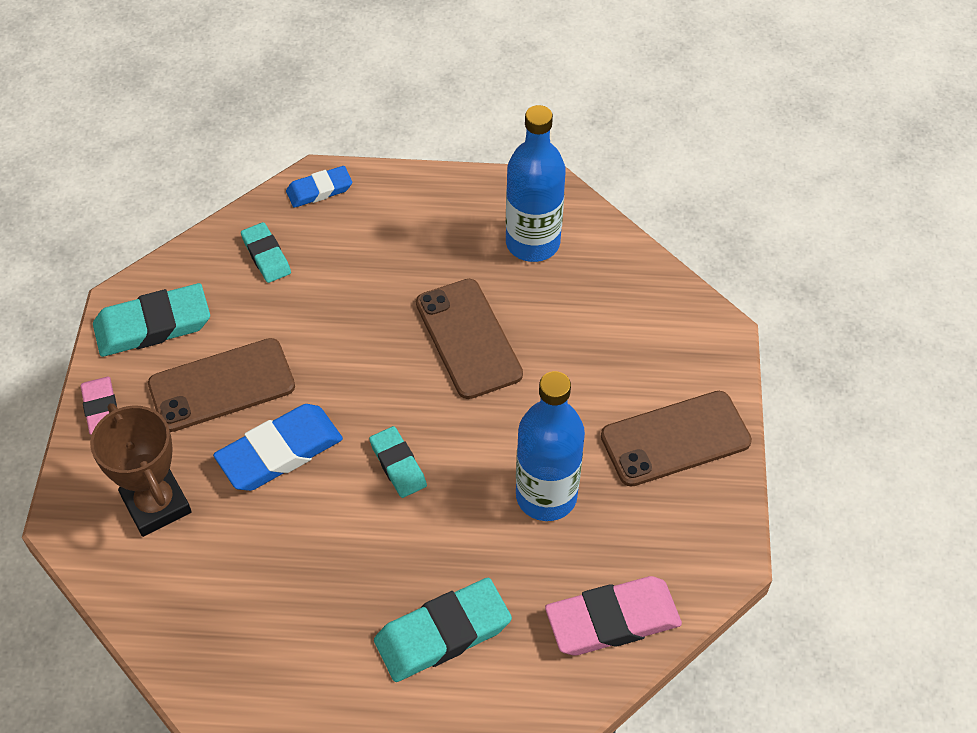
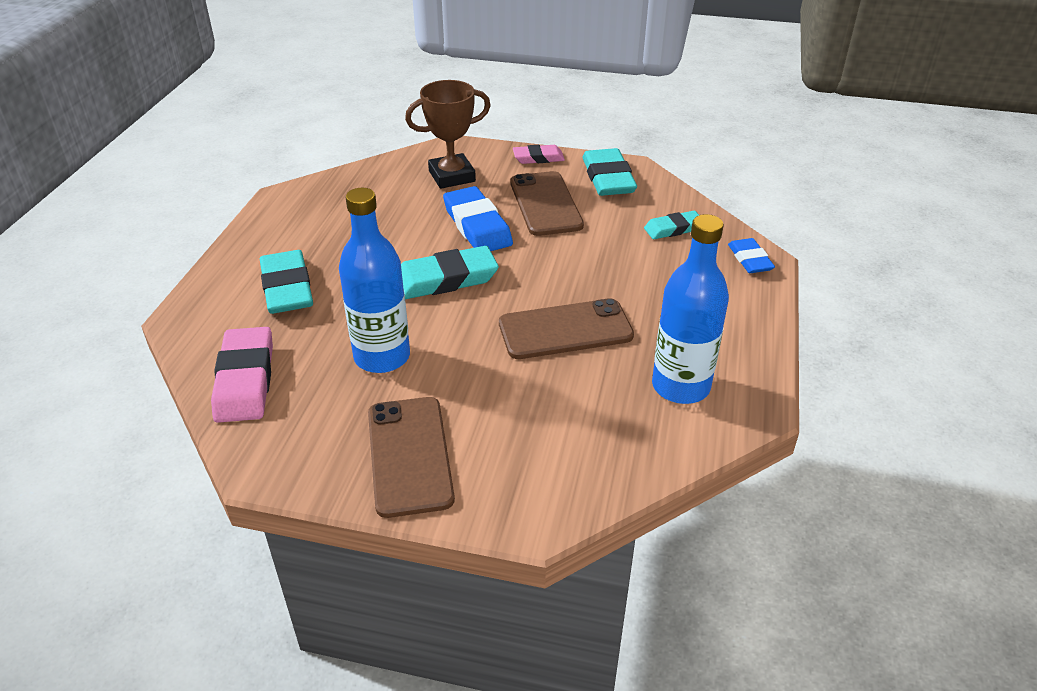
camera: 100 degrees right, 15 degrees down
turquoise eraser [369,426,427,498] -> turquoise eraser [401,246,499,299], size x1.68

